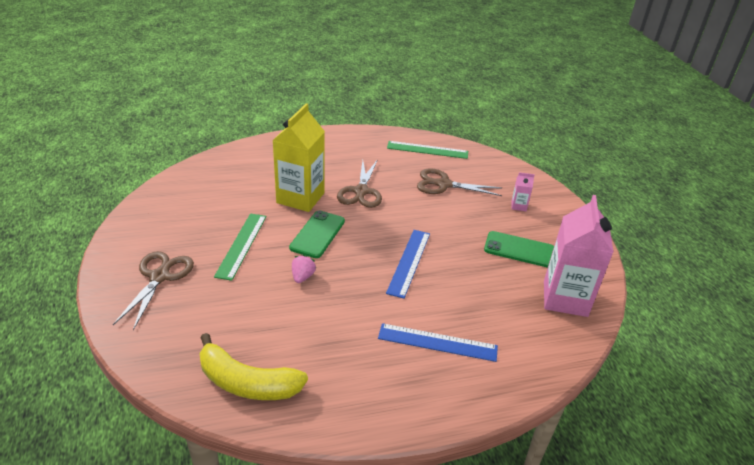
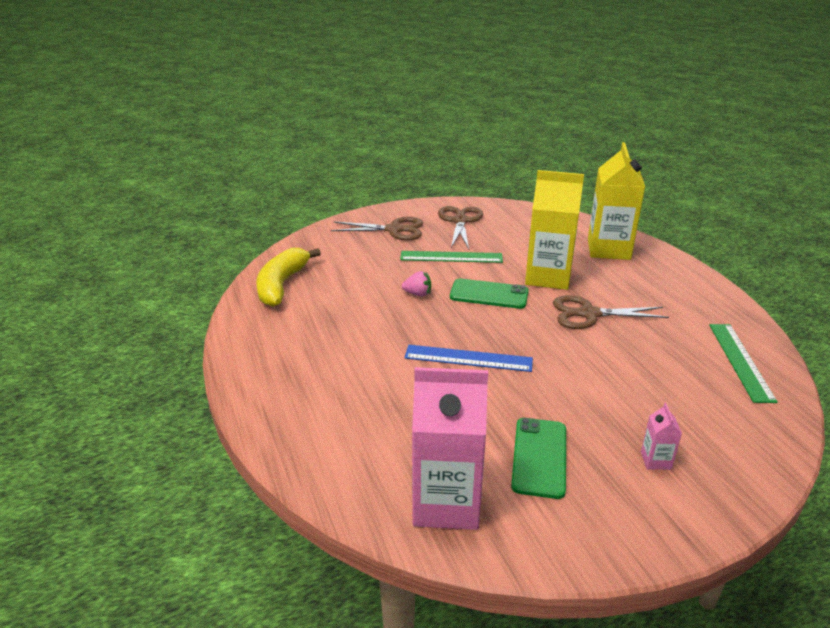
camera: 85 degrees right, 5 degrees down
blue ruler [378,323,498,362] -> none
brown scissors [417,168,502,196] -> brown scissors moved to [438,206,483,249]
none -> yellow carton [588,142,645,260]

